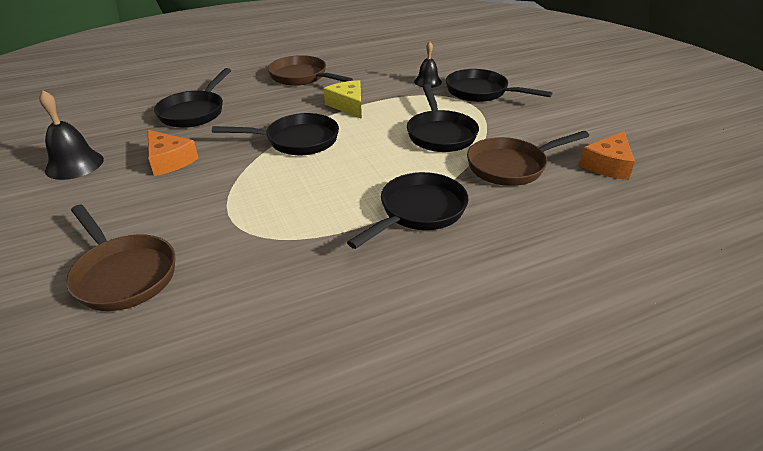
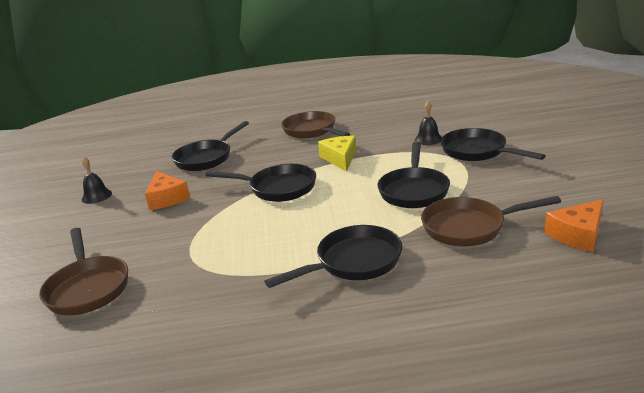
camera: 20 degrees right, 10 degrees down
black bell [39,90,104,180] -> black bell [82,157,112,204], size x0.66

